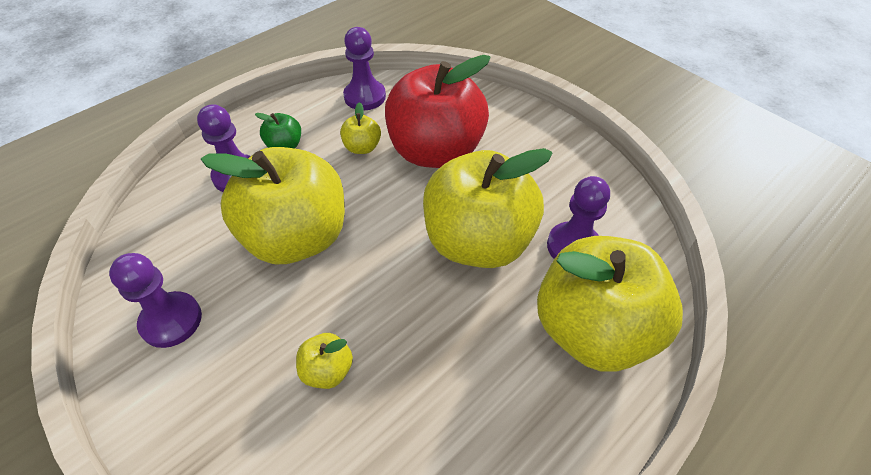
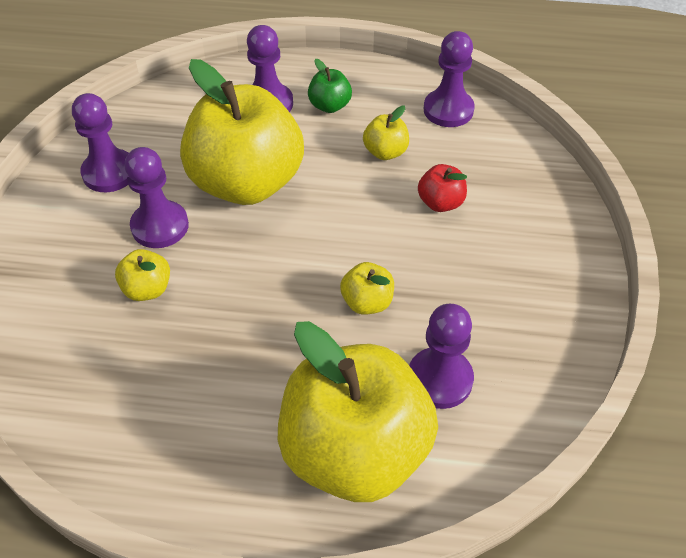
camera: 50 degrees right, 0 degrees up
red apple [385,55,491,168] -> red apple [418,164,467,212], size x0.41
yellow apple [423,148,552,268] -> yellow apple [340,262,394,315], size x0.41
none -> purple pawn [124,147,189,248]

